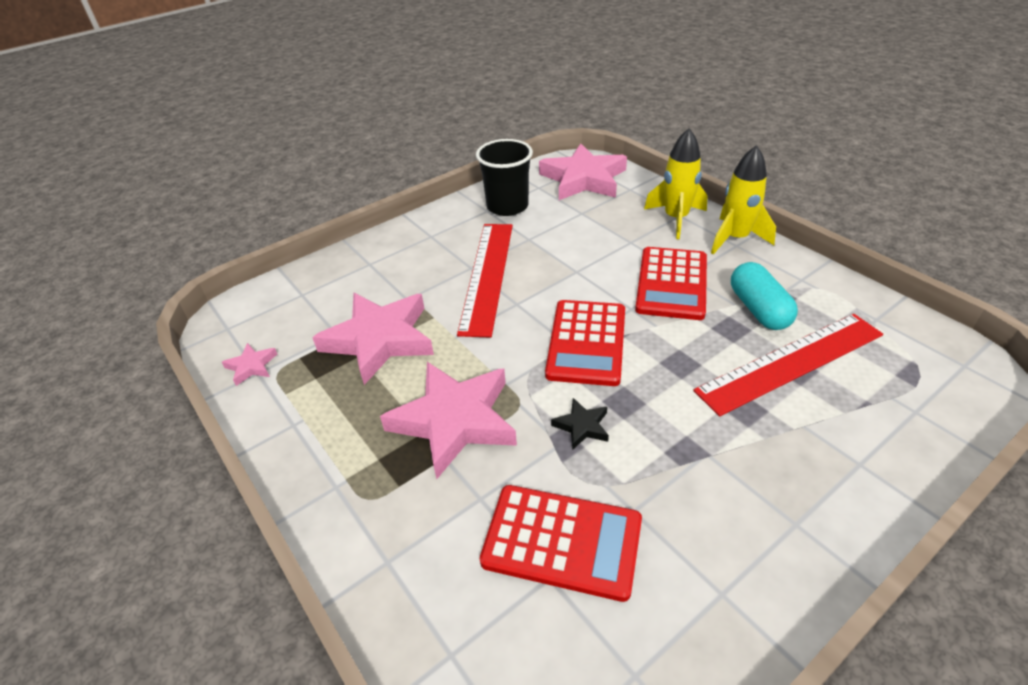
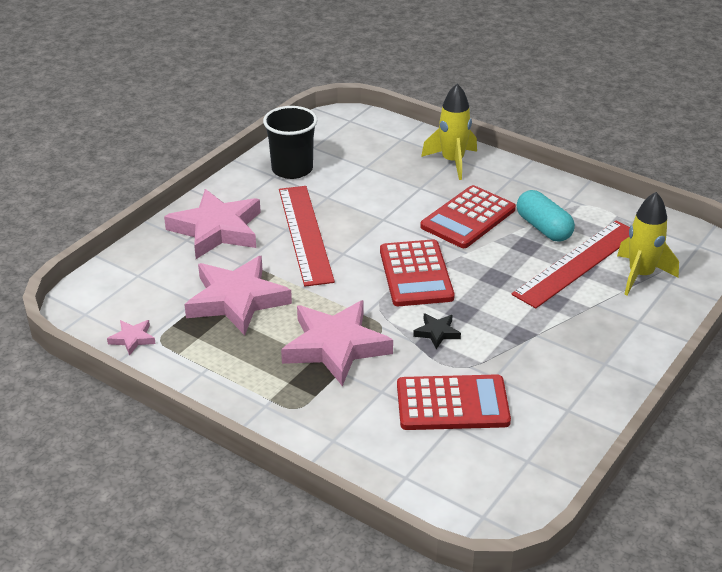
camera: 20 degrees left, 5 degrees down
pink star [539,143,627,200] -> pink star moved to [164,189,261,259]
red calculator [635,247,707,320] -> red calculator turned 45 degrees clockwise [420,185,516,248]
yellow rocket [711,145,776,255] -> yellow rocket moved to [617,192,679,296]

